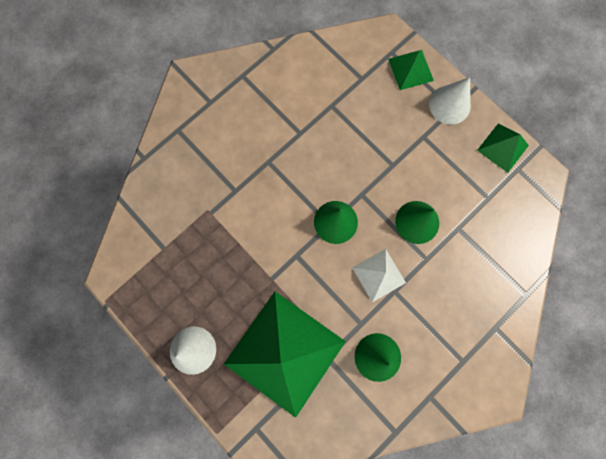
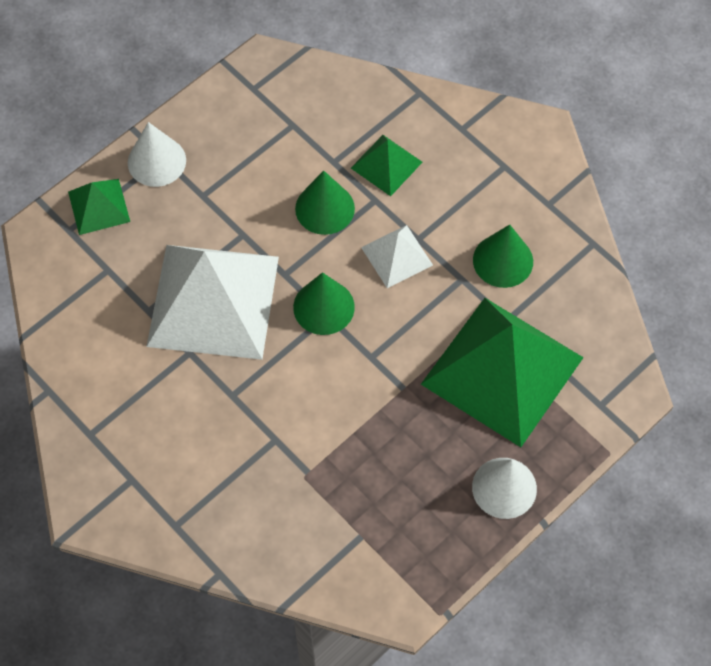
camera: 90 degrees left, 15 degrees down
green pyramid [477,124,529,173] -> green pyramid moved to [351,135,422,196]
none -> white pyramid [146,245,279,360]

